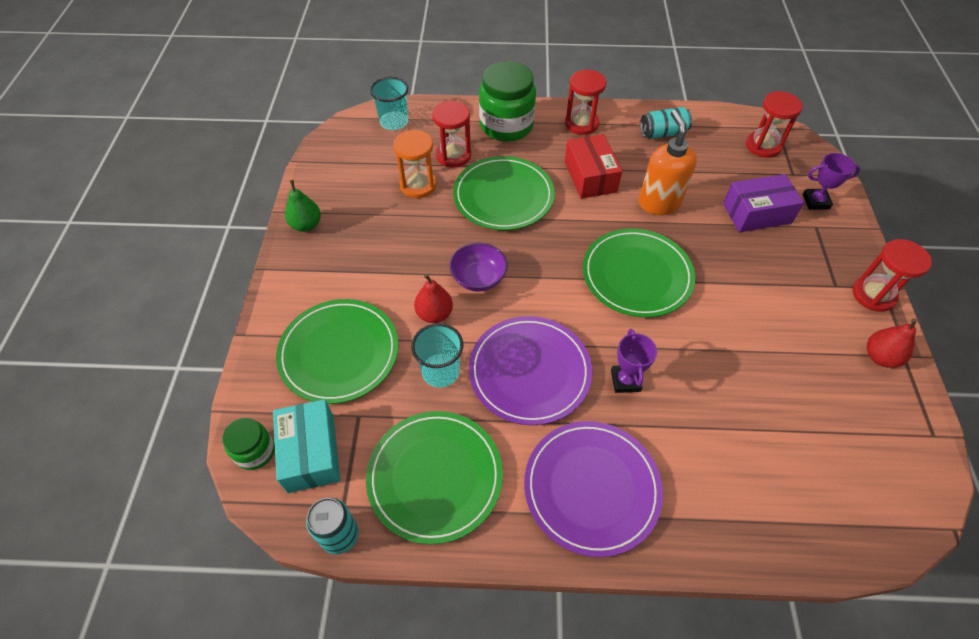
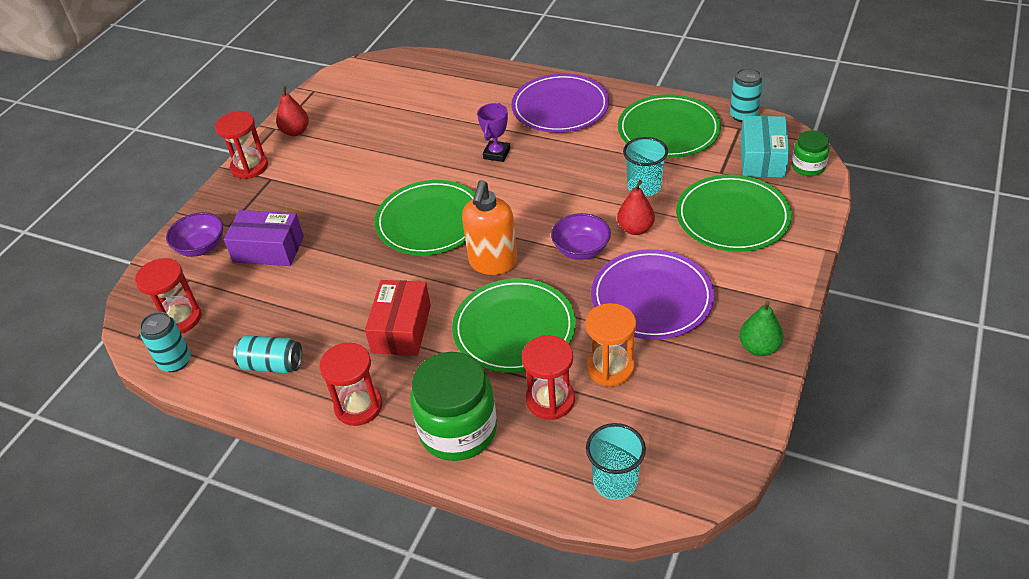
camera: 155 degrees left, 10 degrees down
purple plate [469,316,592,425] -> purple plate moved to [591,249,714,340]
orange soap dispenser [639,110,697,215] -> orange soap dispenser moved to [462,180,517,275]
purple trophy [803,153,860,210] -> purple bowl [166,212,223,257]
none -> turquoise can [140,312,191,372]

